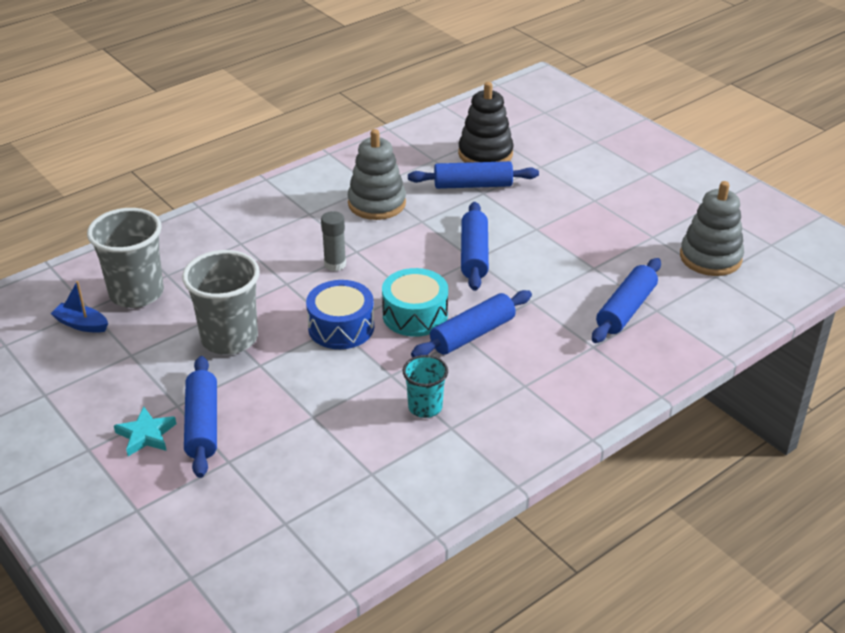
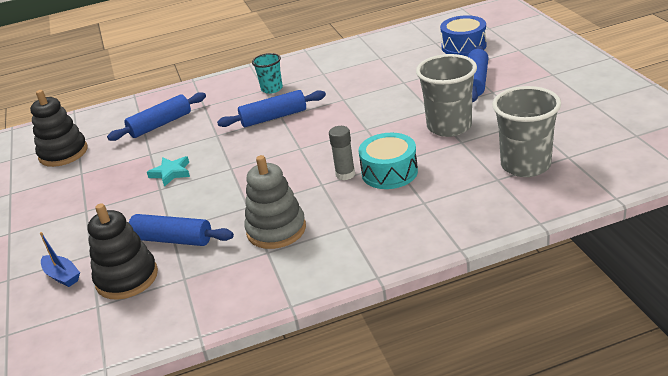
camera: 155 degrees left, 5 degrees down
blue boat [50,281,108,333] -> blue boat moved to [40,232,80,287]
turquoise star [114,407,176,456] -> turquoise star moved to [147,156,190,187]
blue drum [306,280,374,349] -> blue drum moved to [440,15,487,56]
turquoise drum [382,268,448,337] -> turquoise drum moved to [358,133,418,189]
turquoise cup [403,355,448,418] -> turquoise cup moved to [252,53,283,94]
blue rolling pin [461,202,489,291] -> none
grey stacking toy [680,181,744,276] -> black stacking toy [30,90,88,167]

